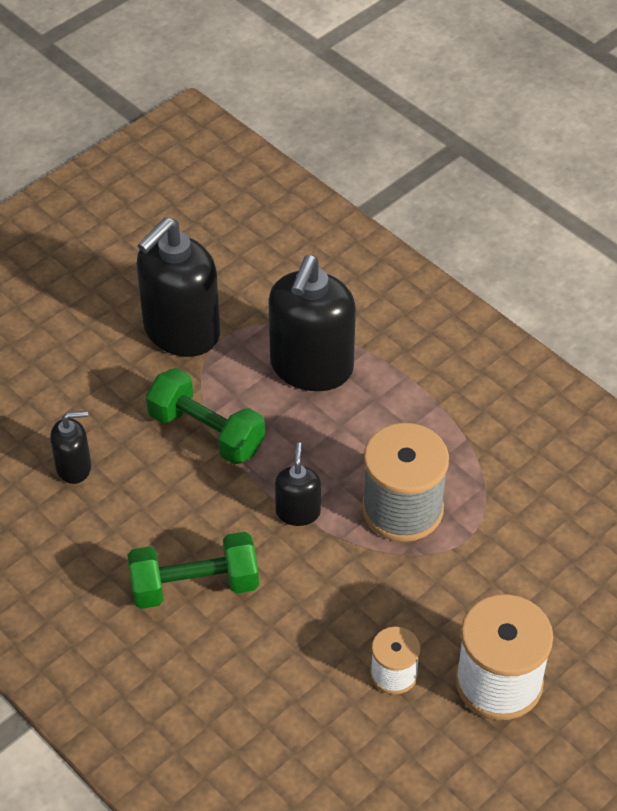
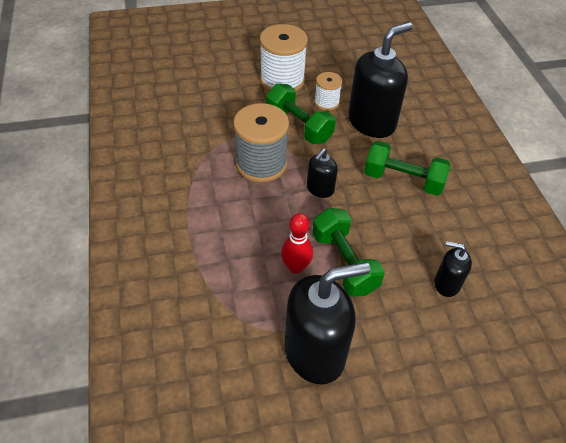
camera: 150 degrees left, 0 degrees up
black soap dispenser [269,255,356,391] -> black soap dispenser moved to [348,22,413,138]
none -> green dumbbell [266,84,336,144]
none -> red bowling pin [281,213,313,274]

